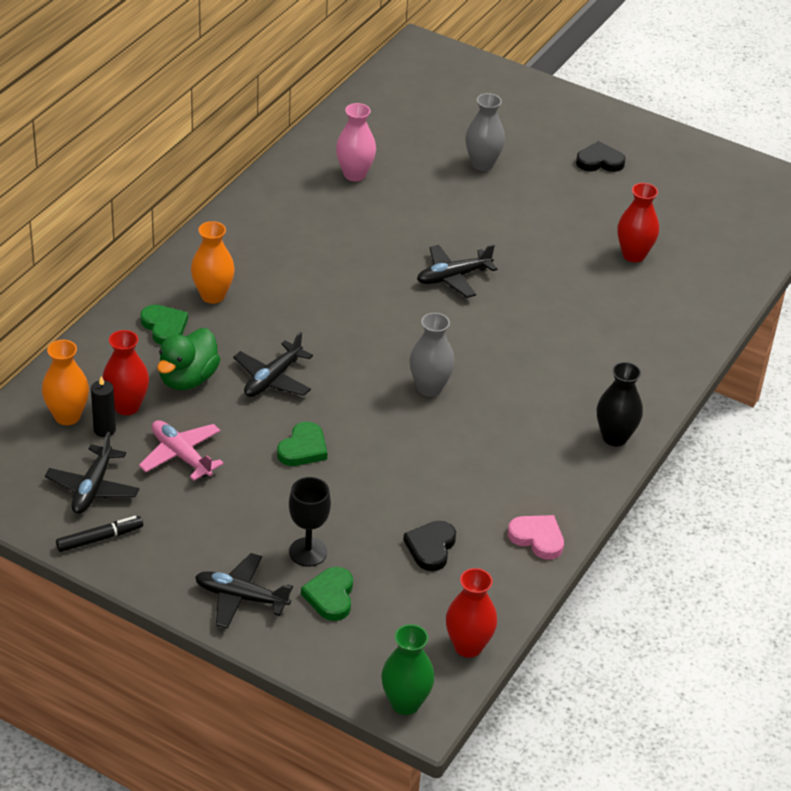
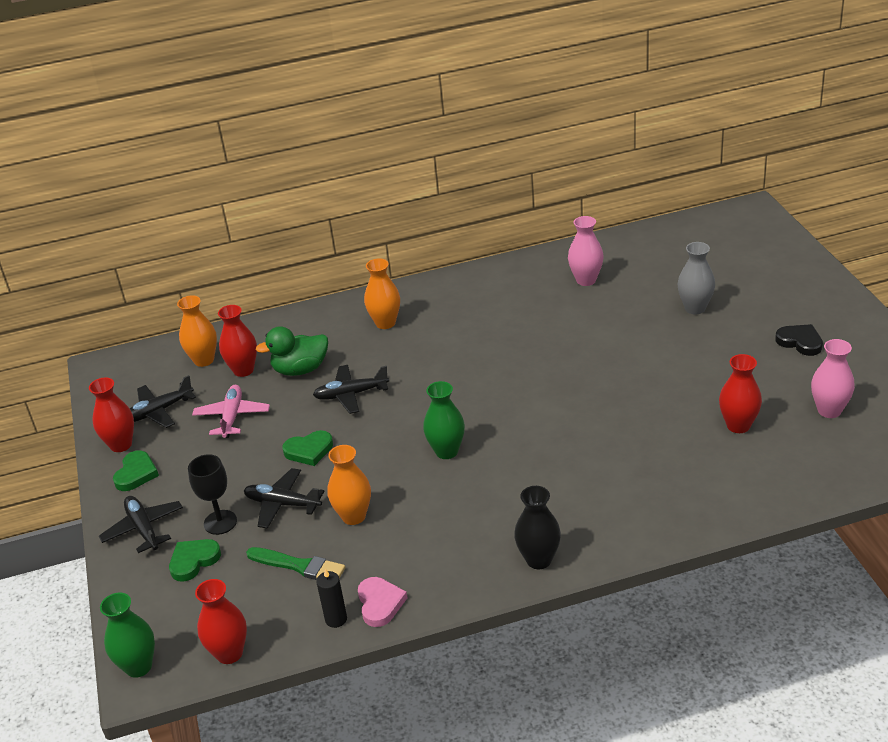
camera: 50 degrees right, 5 degrees down
black marker [56,516,143,552] -> red vase [89,377,134,452]
black candle [91,376,116,437] -> black candle moved to [316,569,347,628]
green heart [140,305,188,345] -> green heart moved to [113,450,159,491]
black heart [404,521,456,571] -> green brush [246,547,345,580]
grey vase [409,313,455,397] -> green vase [423,381,465,459]
black plane [417,244,497,298] -> black plane moved to [244,468,324,529]
none -> orange vase [327,445,371,525]
none -> pink vase [811,339,855,418]

